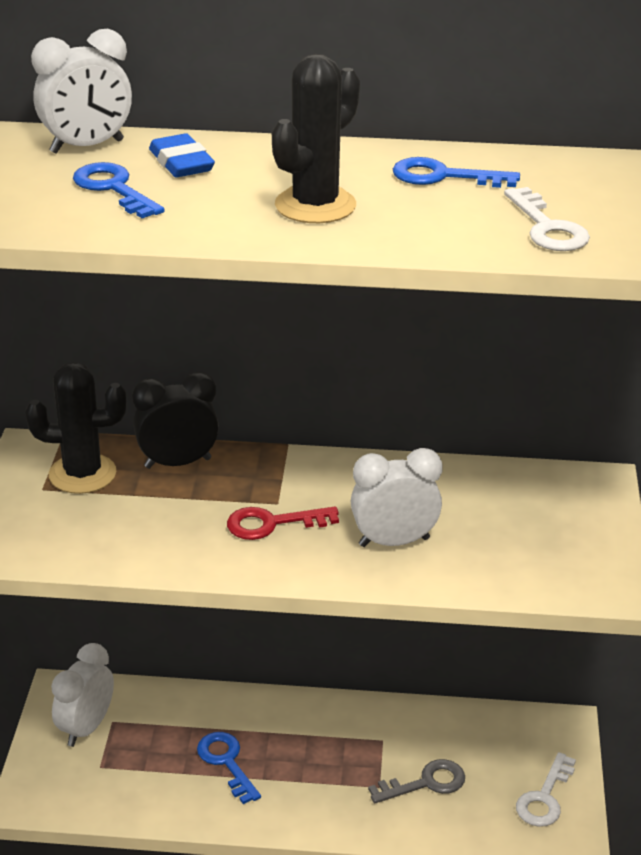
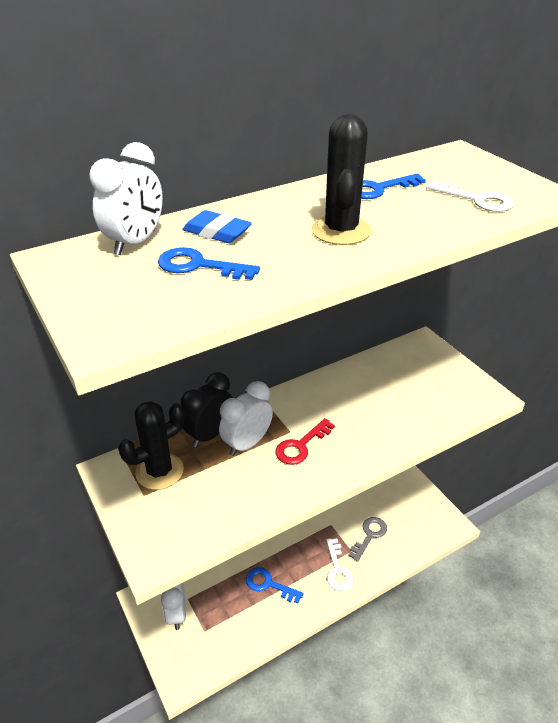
camera: 35 degrees left, 5 degrees up
white clock [351,448,442,547] -> white clock moved to [219,381,273,456]
white key [516,752,576,827] -> white key moved to [326,538,353,591]

